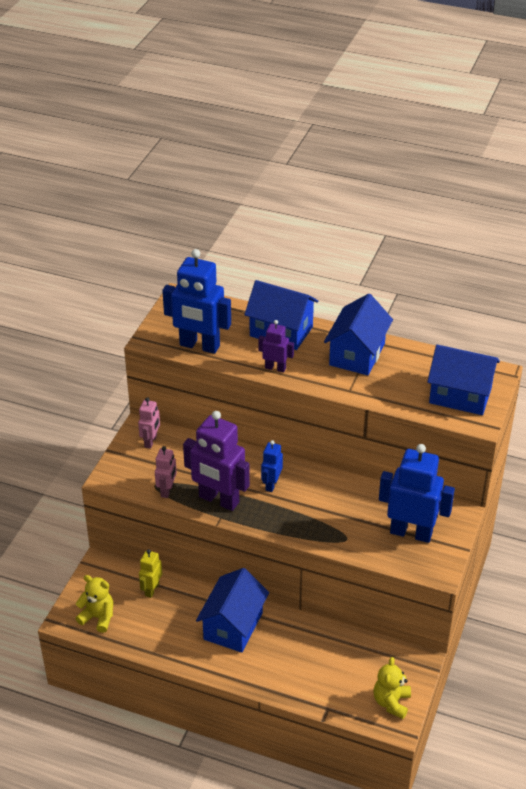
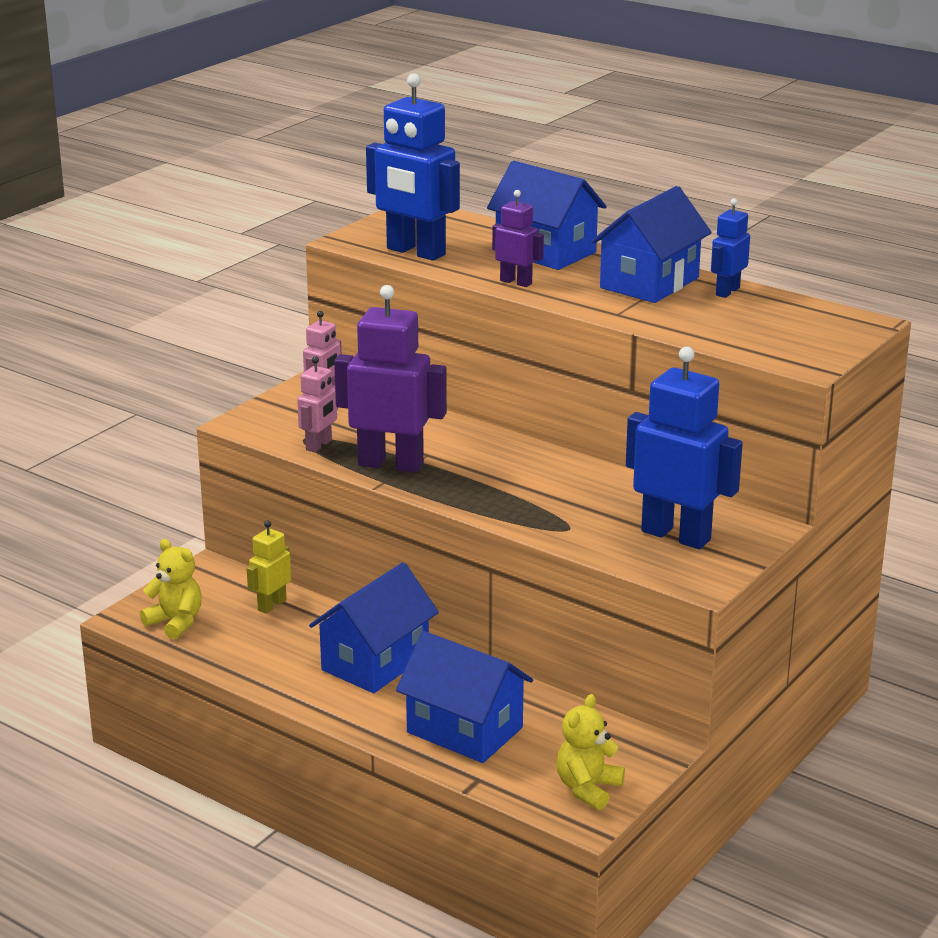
camera: 15 degrees right, 15 degrees down
purple robot [183,411,250,511] -> purple robot turned 150 degrees clockwise [334,285,447,473]
blue robot [261,440,283,492] -> blue robot moved to [711,198,750,298]
blue house [427,345,500,415] -> blue house moved to [396,631,533,763]

